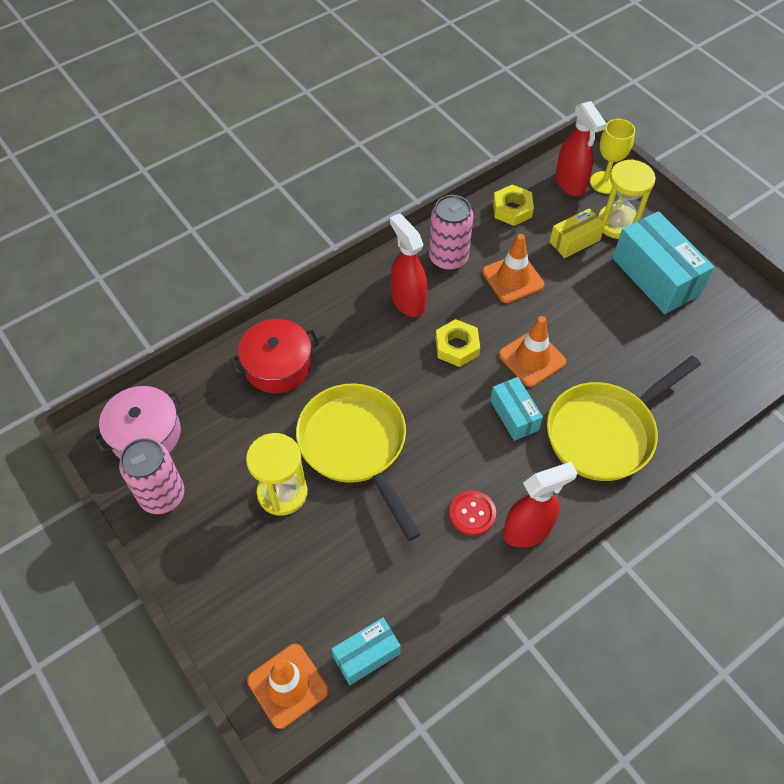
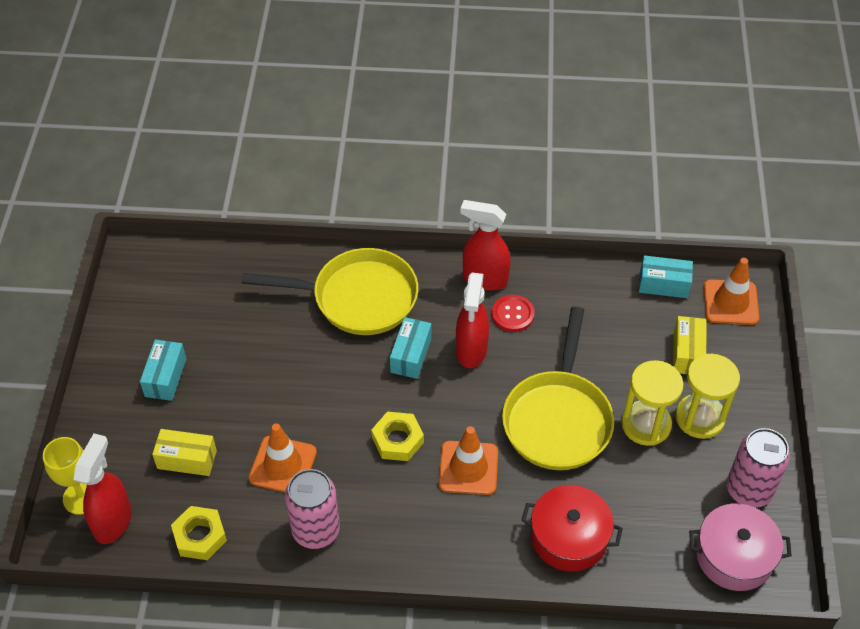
camera: 140 degrees left, 5 degrees down
red spray bottle [390,213,427,317] -> red spray bottle moved to [456,273,489,368]
orange traffic cone [499,316,566,387] -> orange traffic cone moved to [439,426,498,495]
yellow hourglass [598,159,655,239] -> yellow hourglass moved to [676,354,740,439]
turquoise box [613,211,714,314] -> turquoise box [140,339,187,401], size x0.56
none -> yellow box [673,316,706,374]

